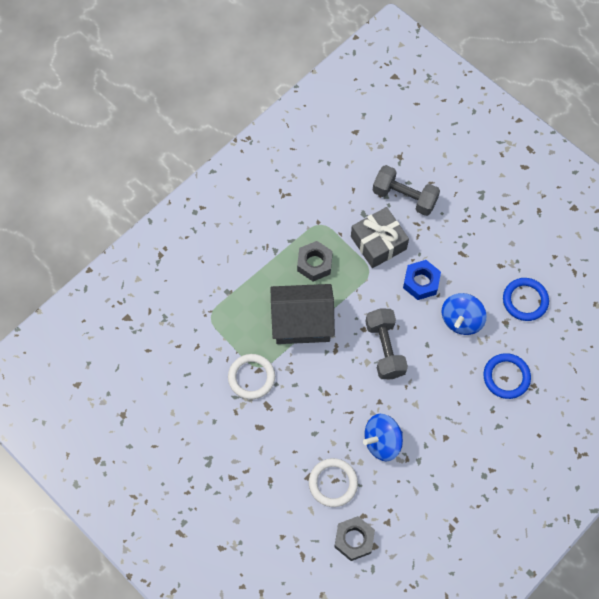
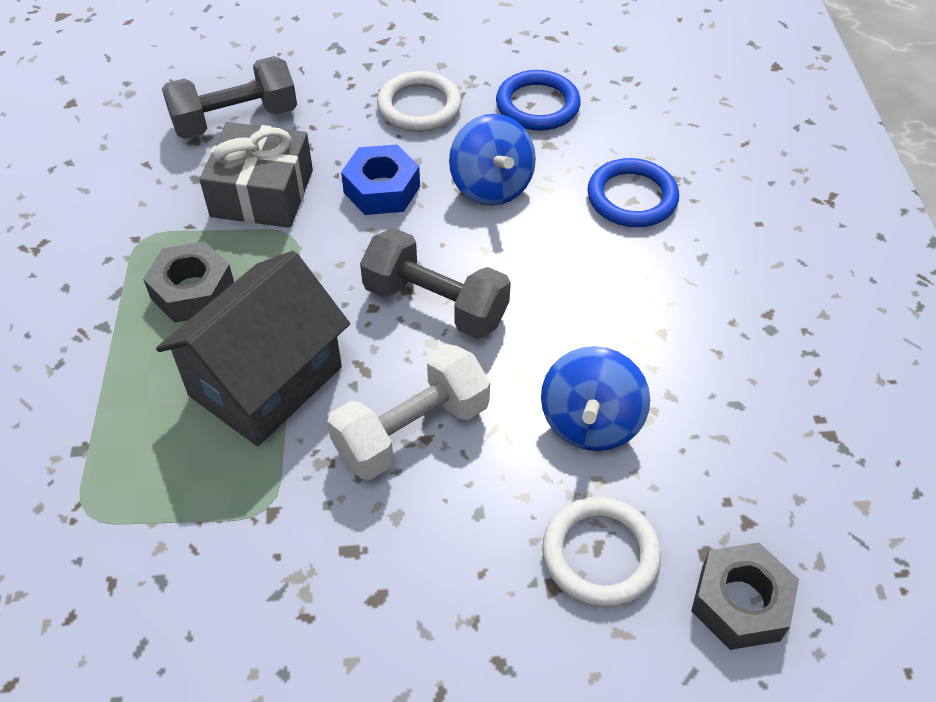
camera: 50 degrees left, 15 degrees down
white ring [228,354,275,399] -> white ring moved to [377,71,462,132]
none -> white dumbbell [327,344,490,480]

